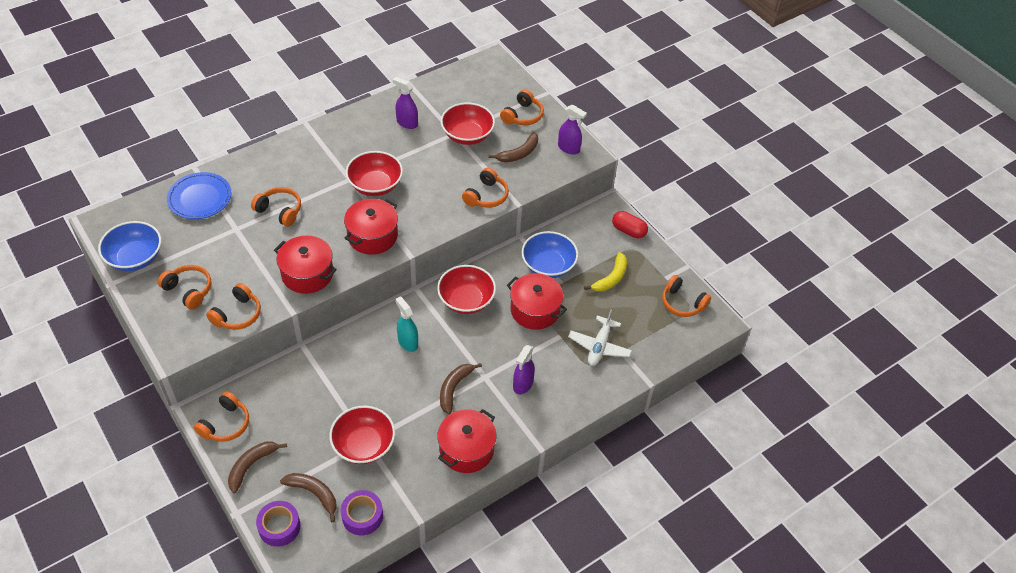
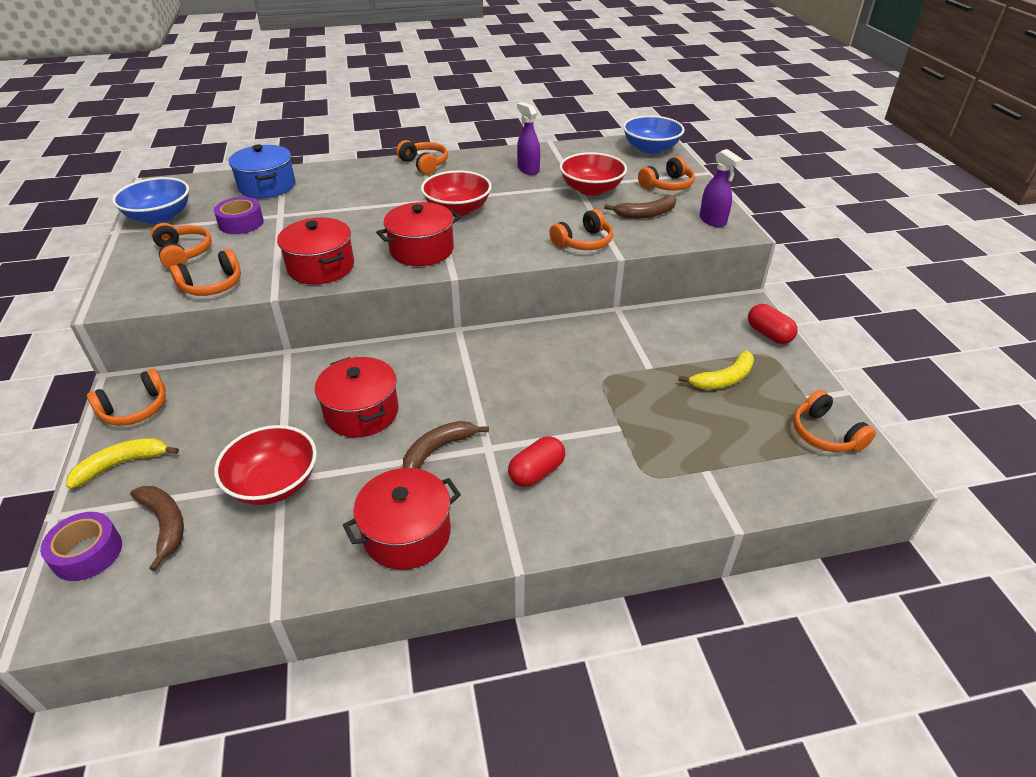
camera: 25 degrees right, 10 degrees down
blue plate [167,172,231,219] -> blue pot [229,145,295,199]
brown banana [228,442,287,493] -> yellow banana [66,438,179,489]
orange headphones [251,187,301,227] -> orange headphones moved to [396,140,448,175]
purple tape [341,490,383,536] -> purple tape moved to [214,197,264,234]
turquoise spray bottle [395,296,418,352] -> none
red bowl [437,265,496,314] -> none
red pot [507,273,567,330] -> red pot moved to [315,357,399,437]
purple spray bottle [513,345,535,394] -> red capsule [508,436,565,487]
blue bowl [521,231,578,278] -> blue bowl moved to [623,115,685,154]
white plane [568,310,632,366] -> none

